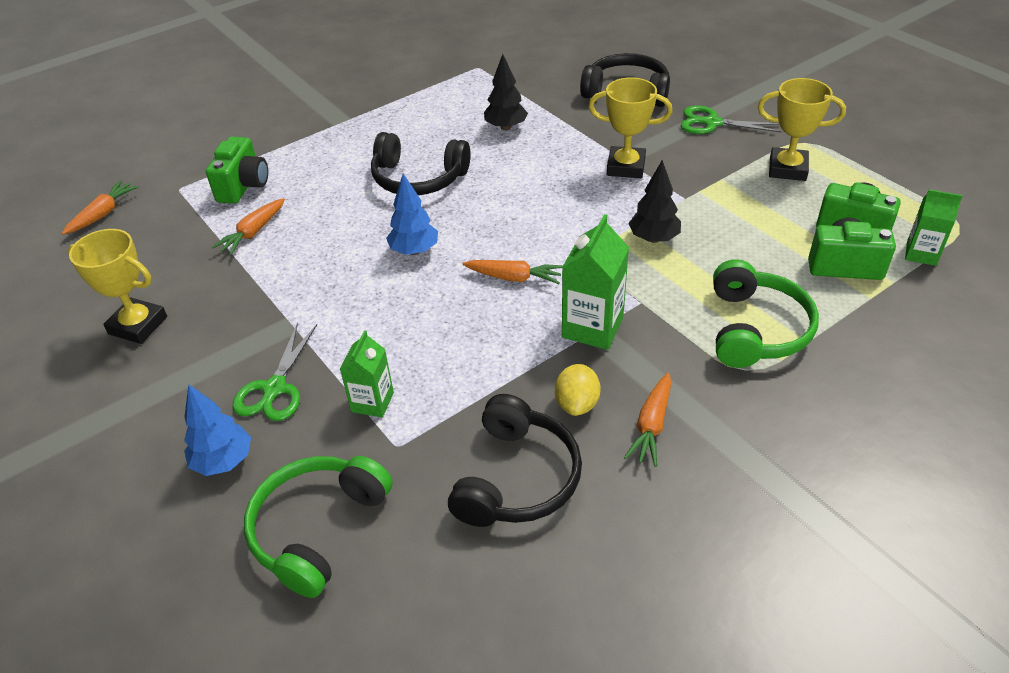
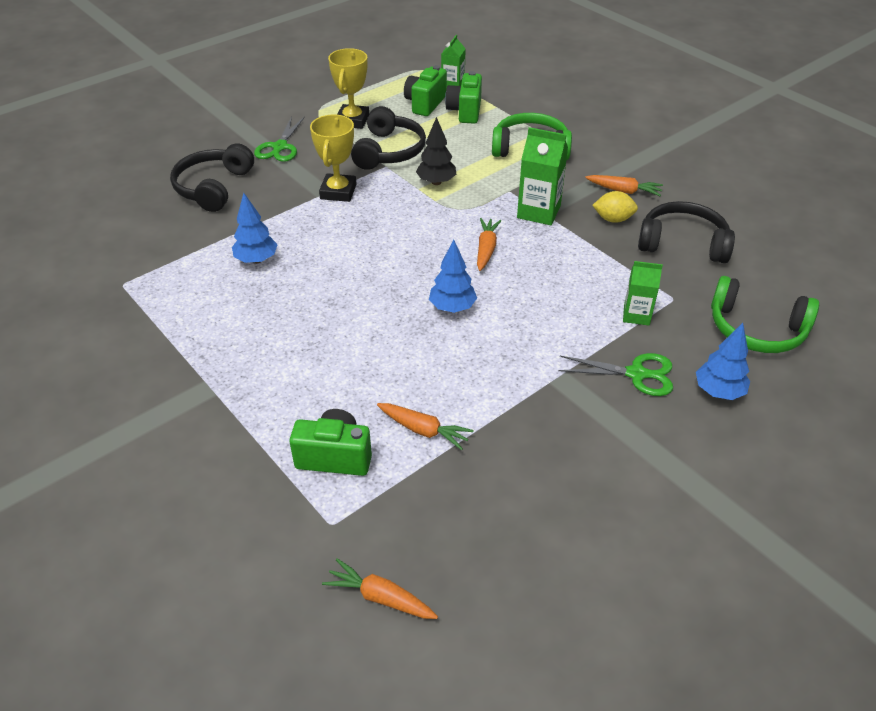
camera: 95 degrees left, 0 degrees up
yellow trophy [68,229,167,344] -> none
black headphones [371,132,471,195] -> black headphones moved to [351,106,426,170]
black tree [484,54,528,130] -> blue tree [232,193,278,264]

